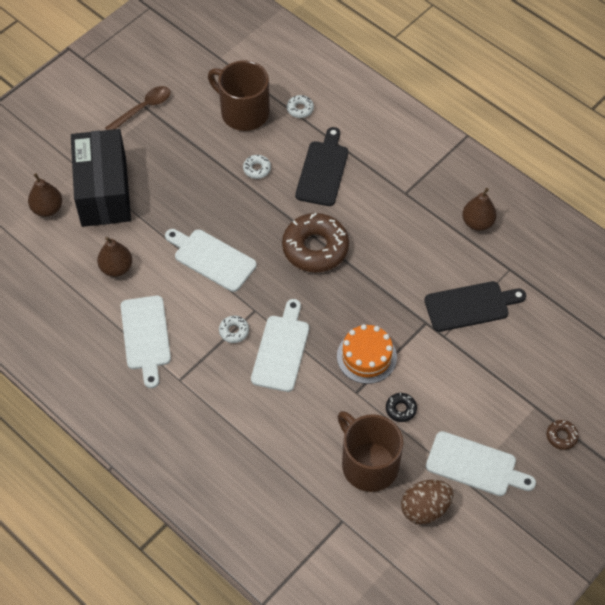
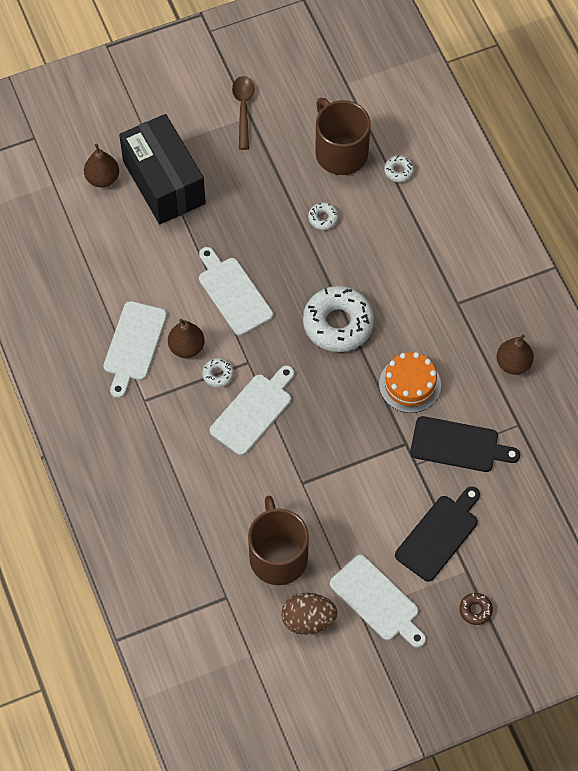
camera: 25 degrees right, 5 degrees up
black box [71,129,131,227] -> black box turned 45 degrees counterclockwise [119,114,206,224]
brown pear [97,237,132,277] -> brown pear moved to [168,319,205,358]
brown spoon [105,86,170,130] -> brown spoon turned 75 degrees counterclockwise [232,76,254,150]
brown donut [282,213,349,272] -> white donut [303,286,374,352]
black cutting board [295,127,348,206] -> black cutting board moved to [395,487,480,582]
orange cake [337,324,397,384] -> orange cake moved to [379,352,441,413]
black donut [386,393,417,422] -> none

